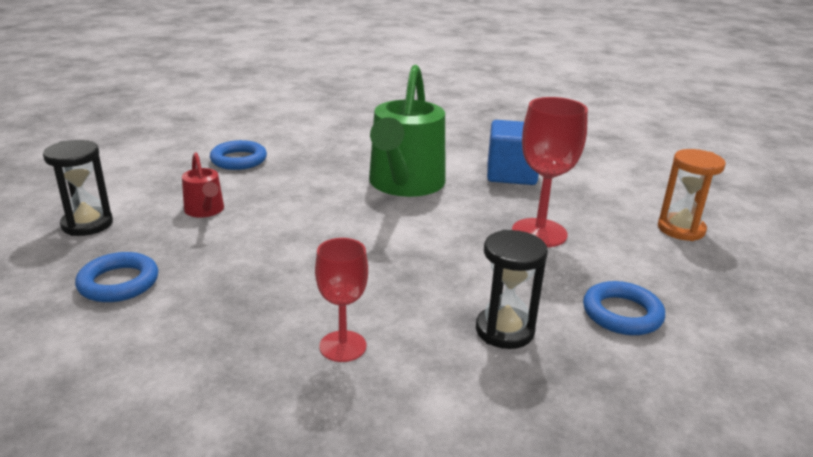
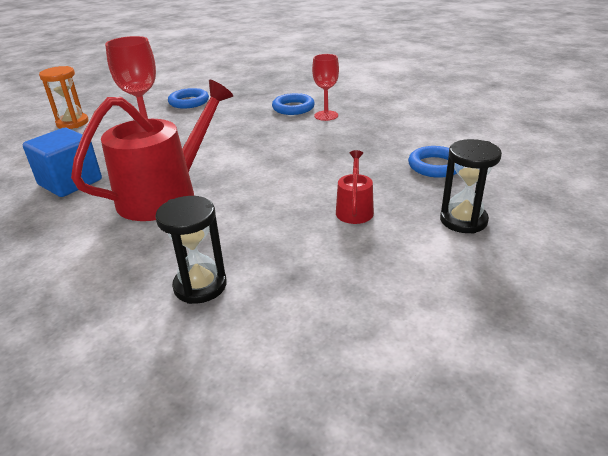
camera: 145 degrees left, 5 degrees up
blue ring [210,140,267,170] -> blue ring moved to [272,93,315,115]
green watering can [369,65,445,197] -> red watering can [71,80,233,221]
black hourglass [476,230,548,349] -> black hourglass moved to [155,196,227,304]

